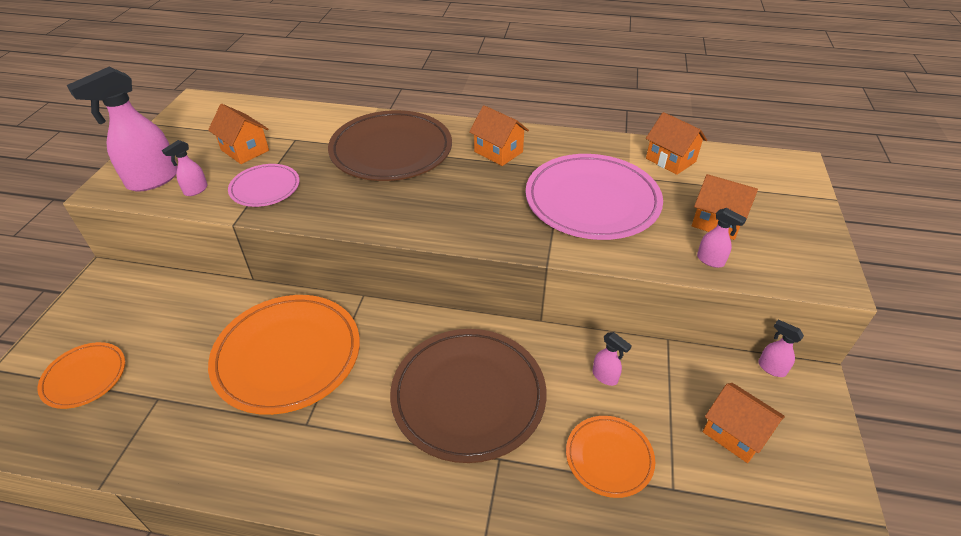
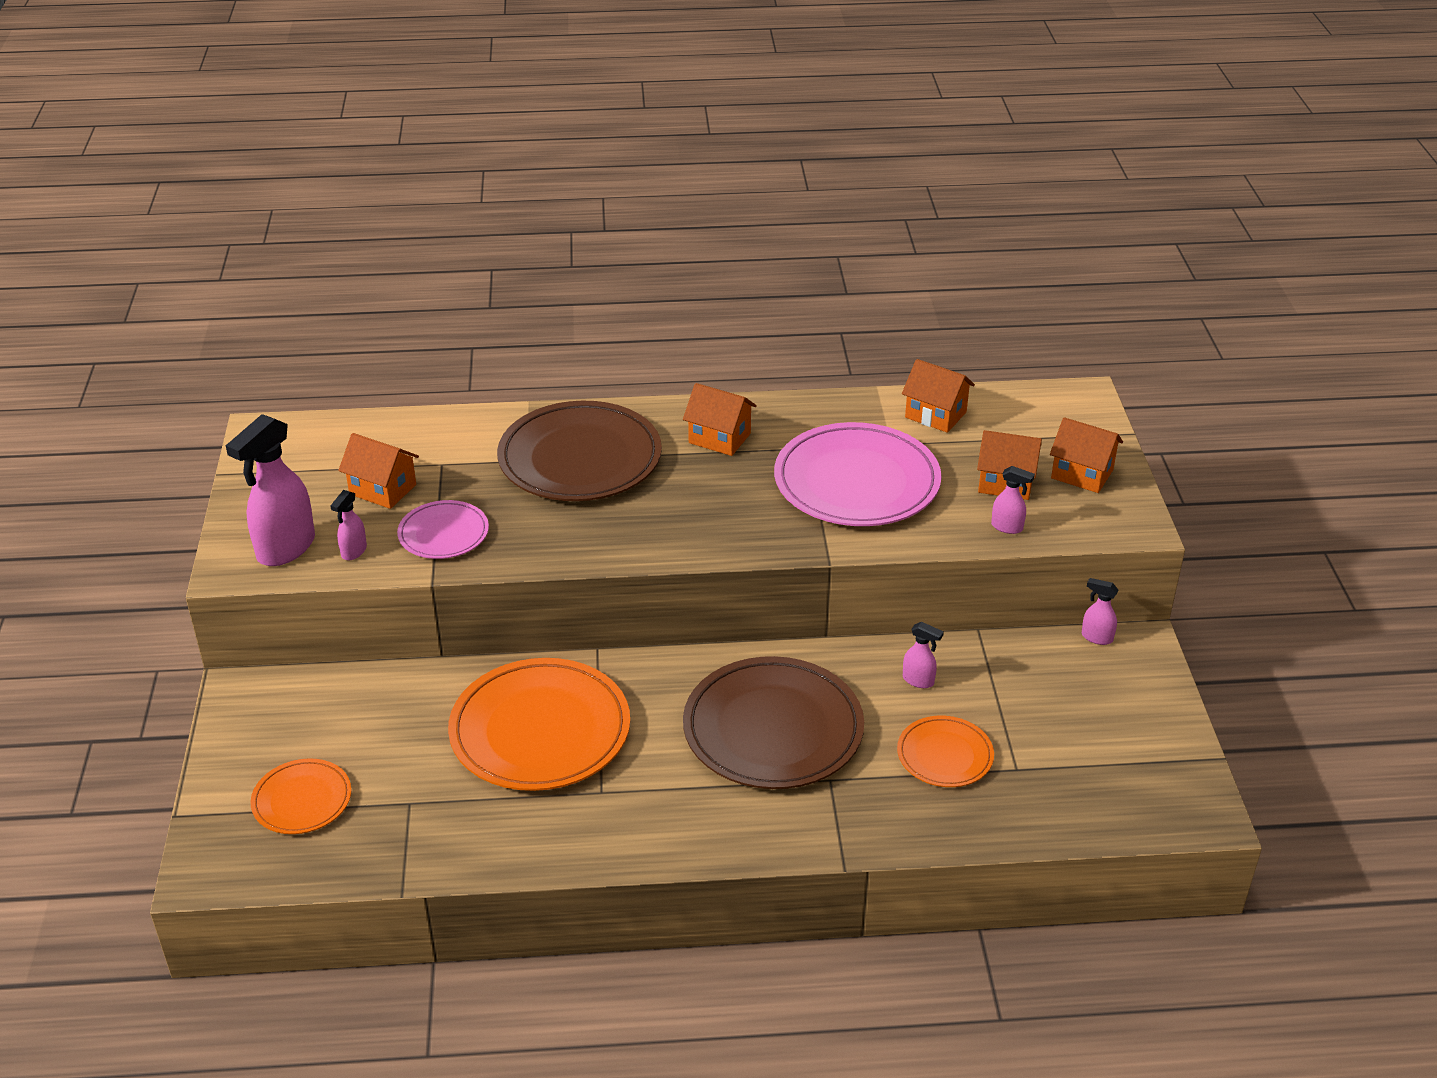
camera: 15 degrees left, 5 degrees down
orange house [703,383,785,463] -> orange house moved to [1050,417,1123,493]

